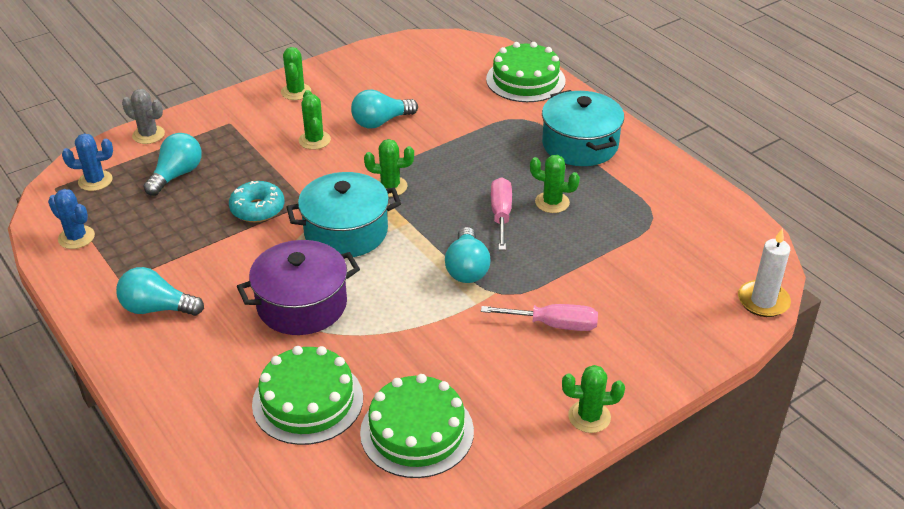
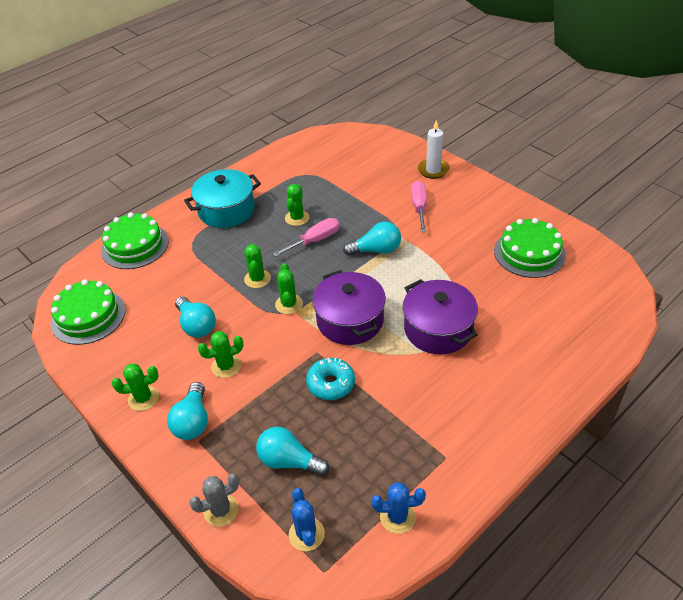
camera: 95 degrees left, 5 degrees up
blue cactus [48,189,95,249] -> blue cactus turned 60 degrees clockwise [371,482,426,534]
turquoise light bulb [116,267,204,316] -> turquoise light bulb moved to [167,382,208,440]
grey cactus [122,89,165,144] -> grey cactus turned 45 degrees clockwise [189,474,239,527]
green cake [252,346,363,445] -> green cake moved to [51,280,125,345]
turquoise pot [287,172,401,257] -> purple pot [312,270,386,345]
pink screwdriver [491,177,512,250] -> pink screwdriver turned 150 degrees clockwise [273,218,340,257]
green cactus [562,365,625,433] -> green cactus moved to [244,244,271,288]
white candle [738,228,791,317] -> white candle moved to [418,120,450,179]

